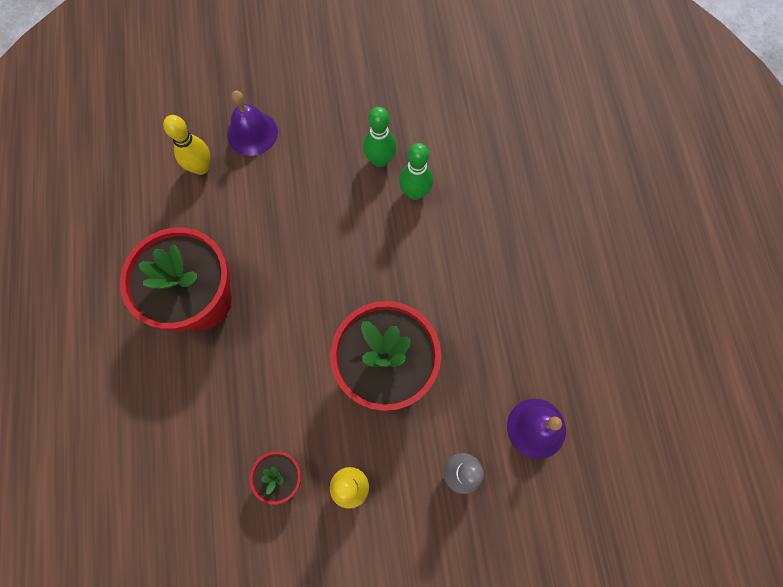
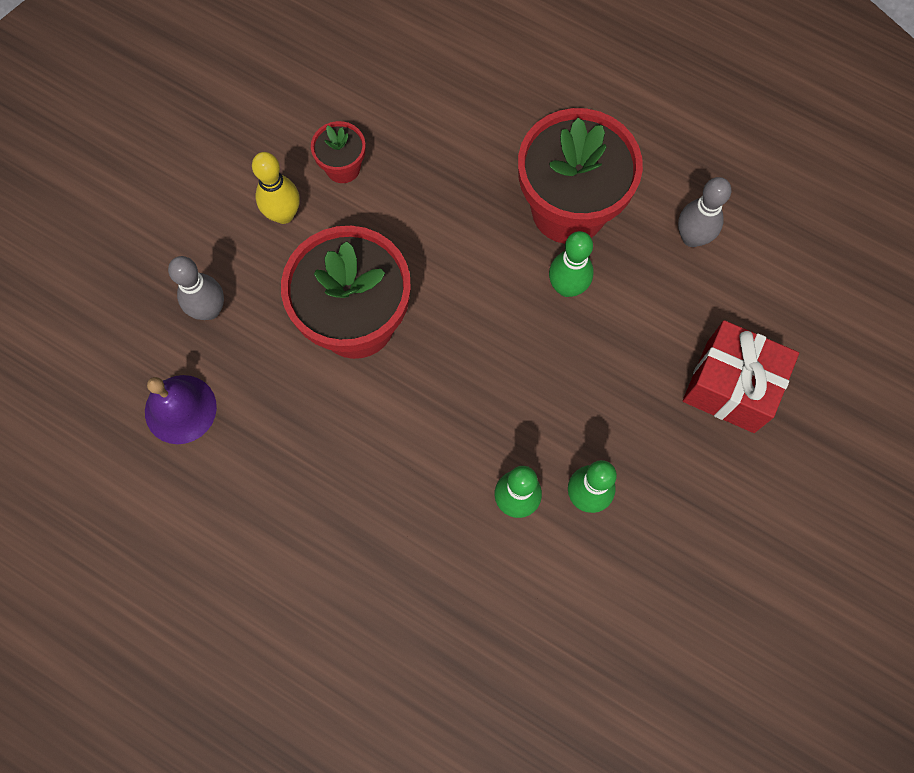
camera: 130 degrees right, 0 degrees up
yellow bowling pin [163,115,210,175] -> none
purple bell [227,91,278,156] -> red gift [683,320,799,433]
none -> green bowling pin [549,231,594,297]
none -> grey bowling pin [678,177,731,247]

